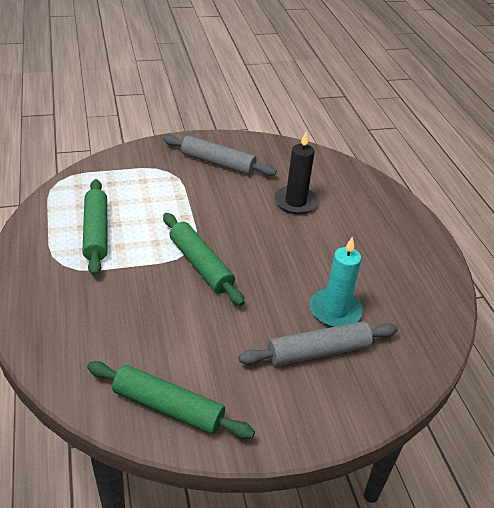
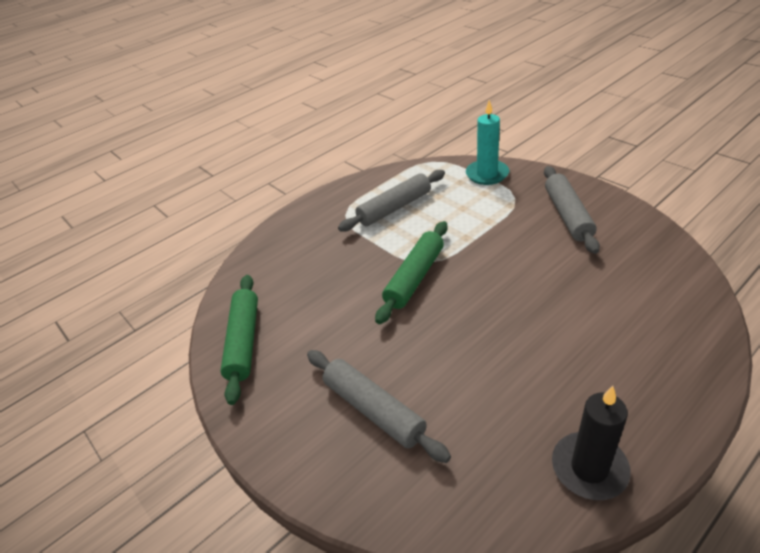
camera: 70 degrees right, 0 degrees up
green rolling pin [82,179,108,276] -> grey rolling pin [338,170,445,232]
black candle [274,132,318,214] -> black candle moved to [552,386,631,500]
turquoise candle [310,236,363,327] -> turquoise candle moved to [466,100,509,185]

